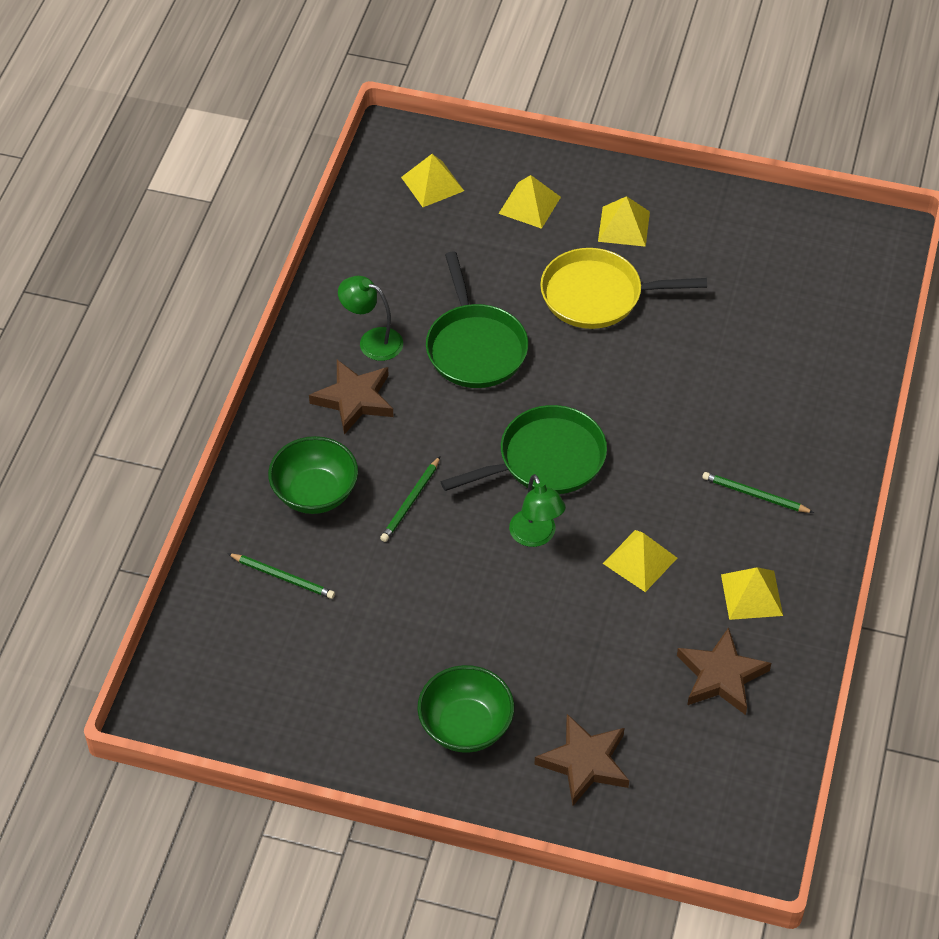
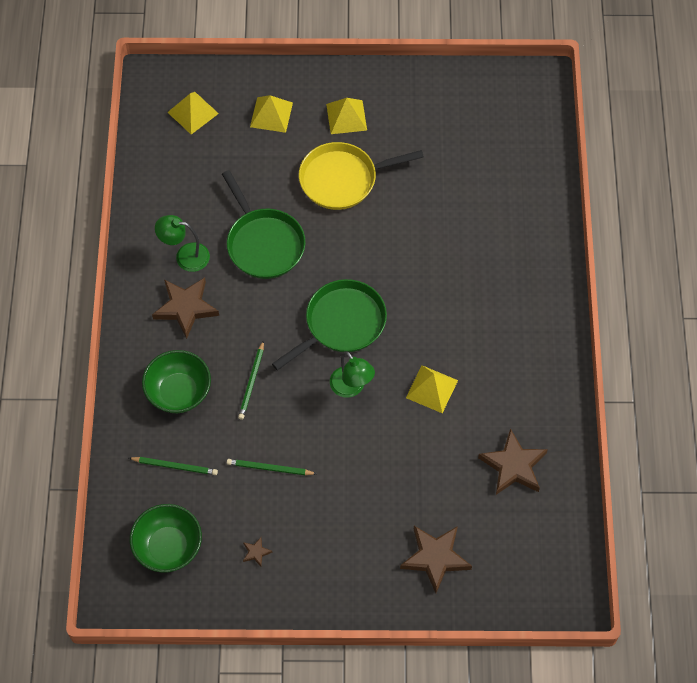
camera: 15 degrees left, 10 degrees up
green bowl [417,665,514,753] -> green bowl moved to [130,504,202,573]
green pencil [702,472,814,513] -> green pencil moved to [227,459,317,475]
yellow pyramid [721,567,783,620] -> none
none -> brown star [243,537,272,567]

